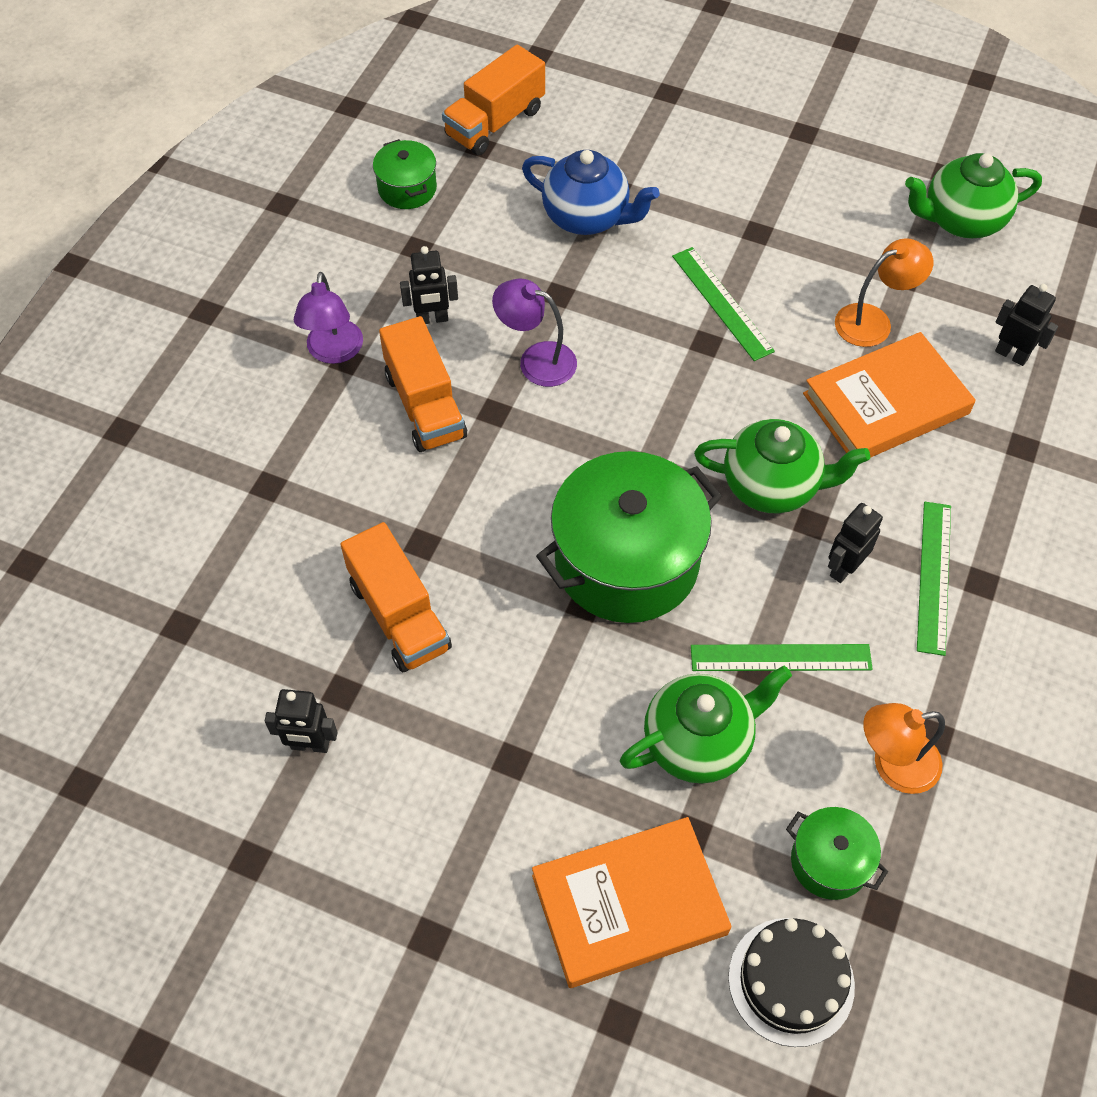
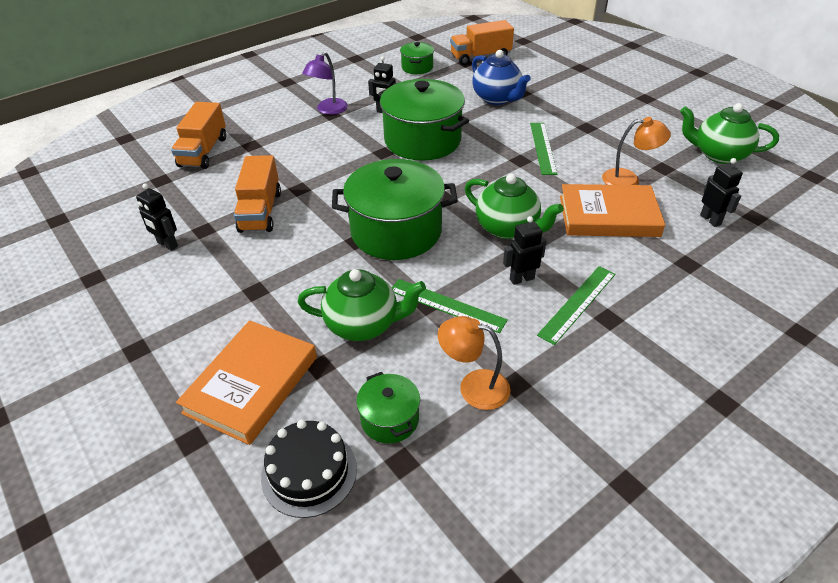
camera: 30 degrees right, 15 degrees down
orange truck [379,316,467,452] -> orange truck moved to [171,102,226,169]
purple lamp [492,278,577,387] -> green pot [379,79,469,161]
orange book [532,817,732,988] -> orange book turned 75 degrees counterclockwise [176,320,317,445]

